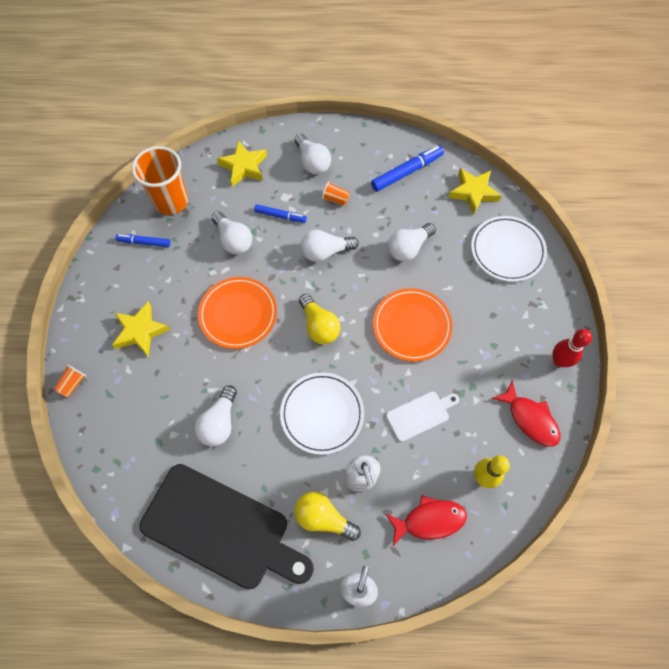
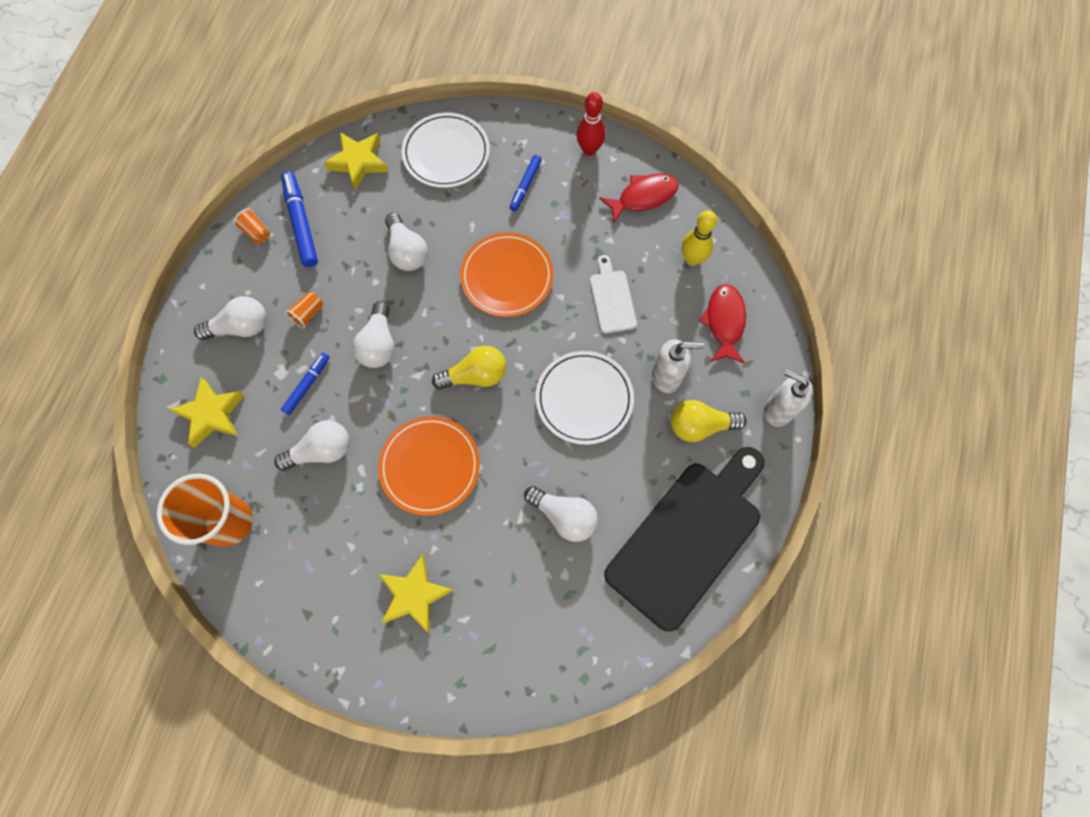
camera: 75 degrees left, 5 degrees up
orange cup [54,365,86,397] -> orange cup moved to [233,209,270,244]
blue marker [115,234,171,247] -> blue marker moved to [510,155,542,211]
yellow light bulb [294,492,361,541] -> yellow light bulb turned 45 degrees clockwise [671,400,747,442]

